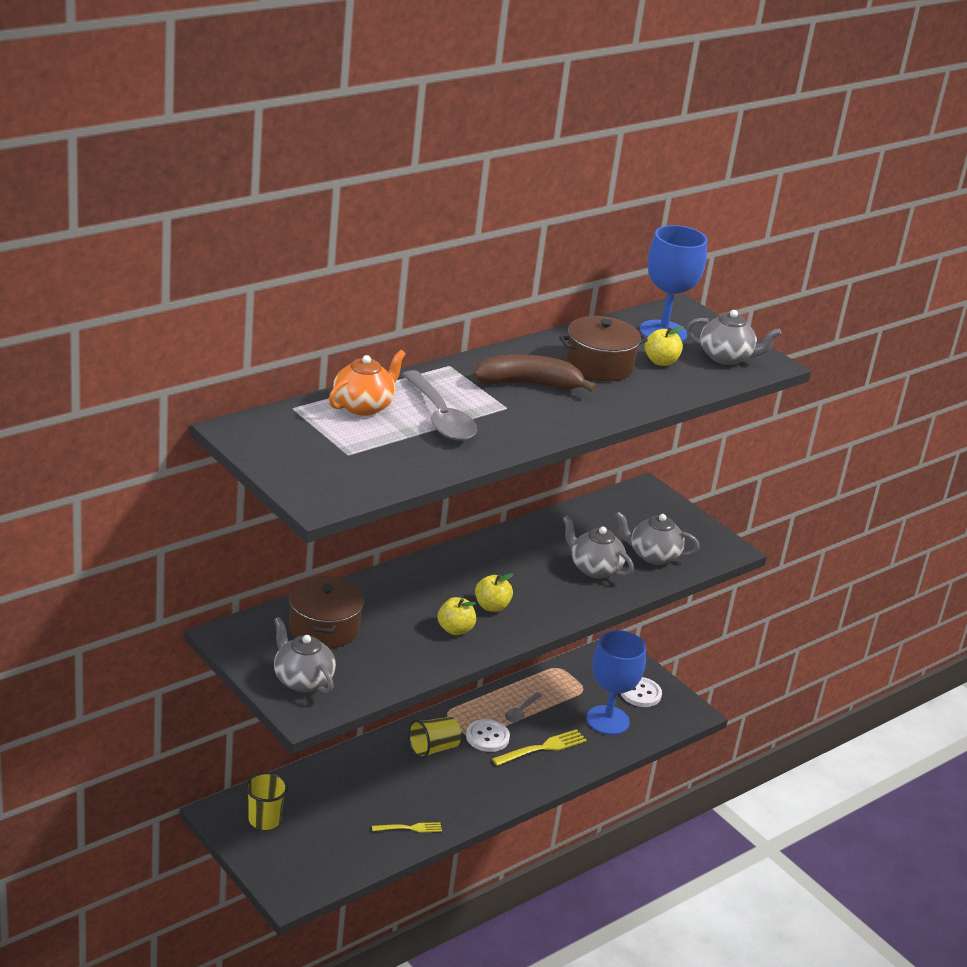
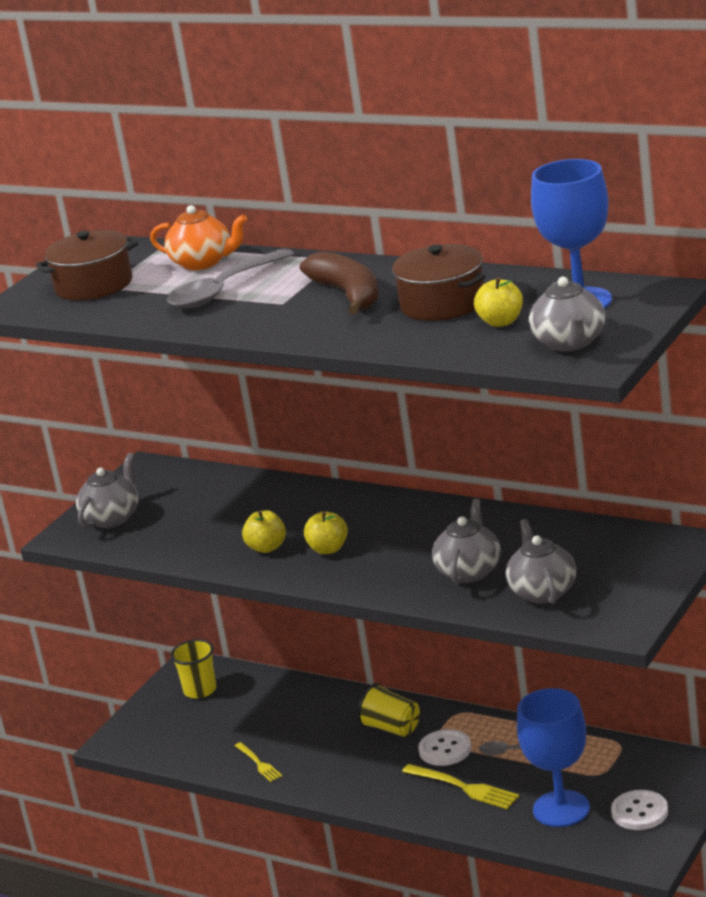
camera: 75 degrees right, 5 degrees down
brown pot [289,576,364,649] -> brown pot moved to [36,230,138,301]

